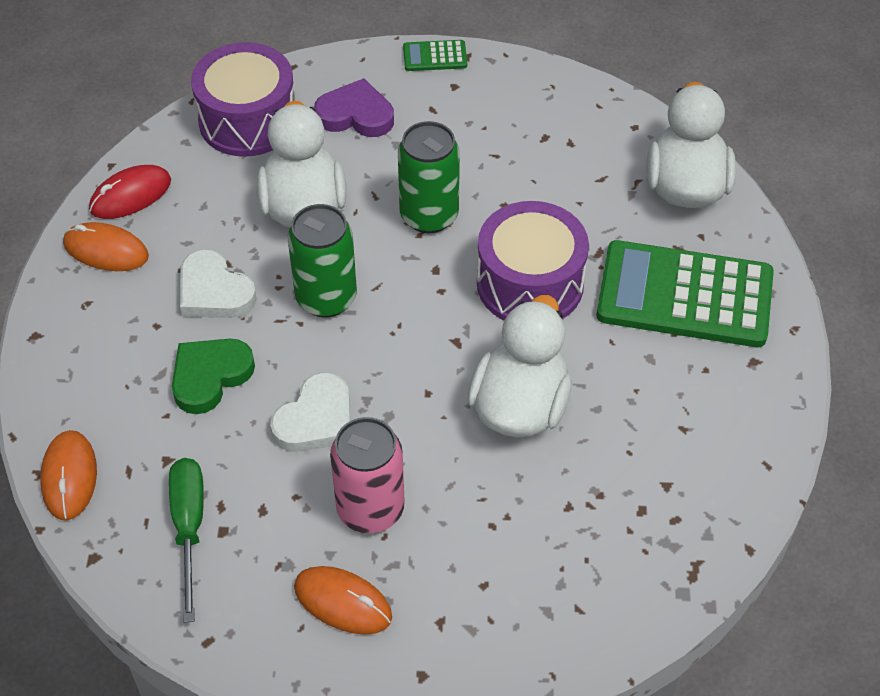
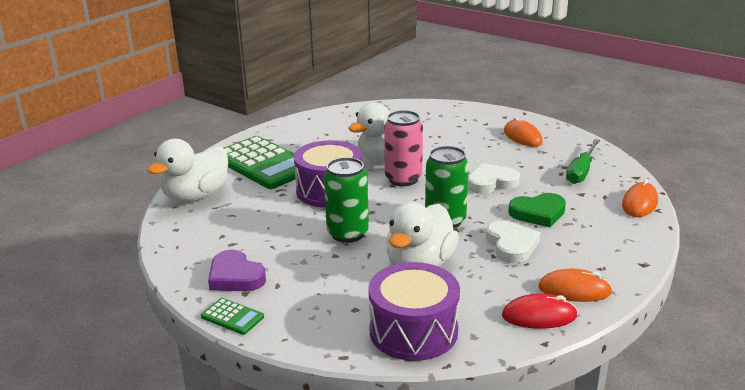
camera: 145 degrees left, 25 degrees down
orange mouse [63,222,149,271] -> orange mouse turned 45 degrees counterclockwise [538,269,612,302]
purple heart [314,78,394,137] -> purple heart moved to [208,250,266,291]
pink can [330,417,405,533] -> pink can moved to [384,110,423,186]

